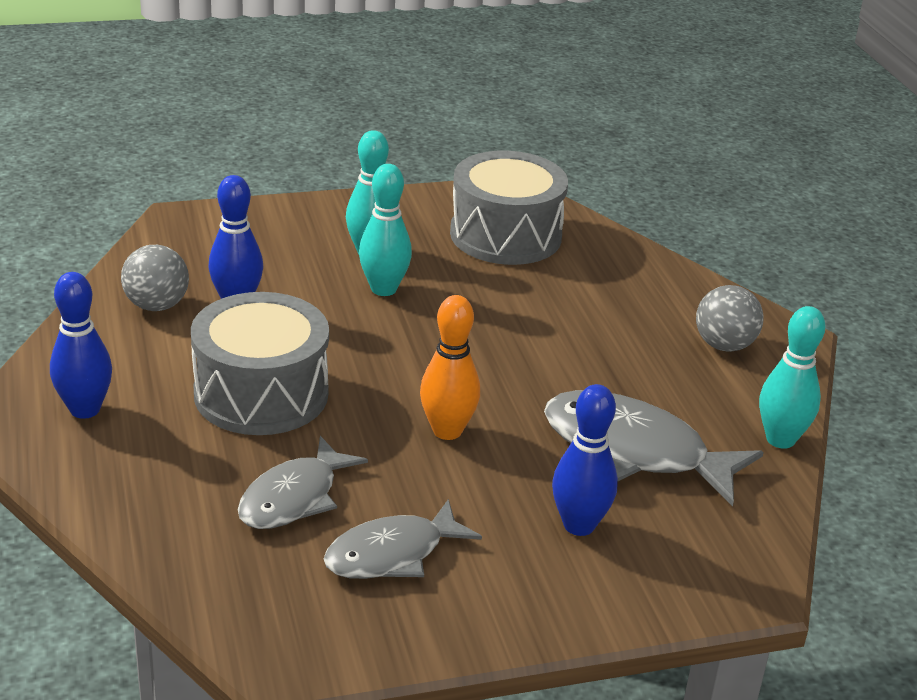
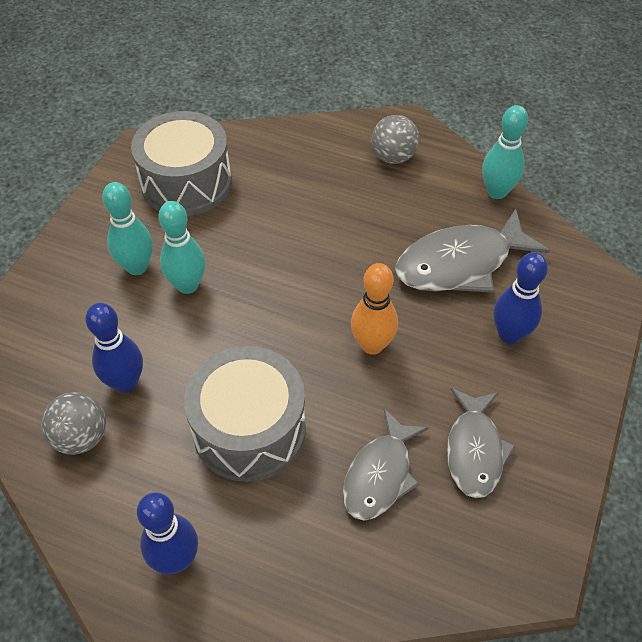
camera: 50 degrees left, 20 degrees up
grey fish [238,436,368,529] -> grey fish turned 45 degrees clockwise [343,409,428,521]

